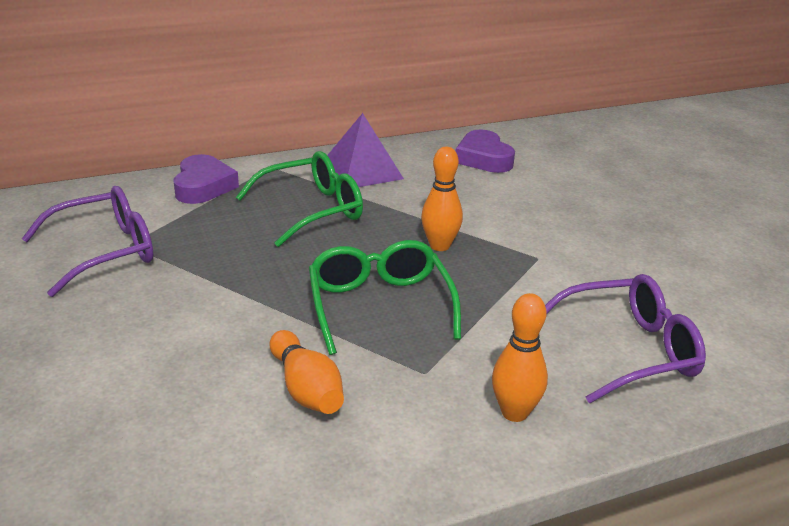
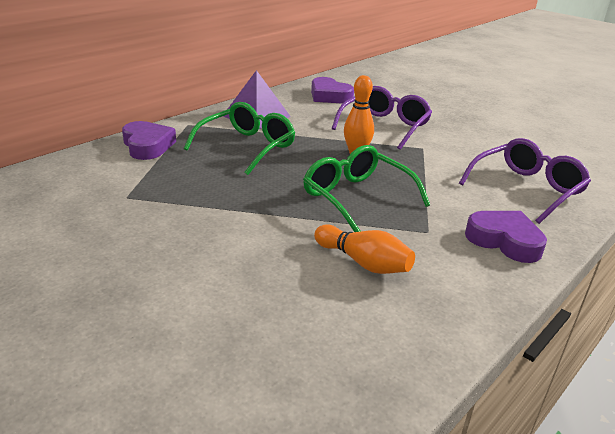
camera: 25 degrees left, 0 degrees up
purple glasses [22,186,153,297] -> purple glasses moved to [331,86,432,150]
orange bowling pin [492,293,548,422] -> purple heart [465,211,547,263]

